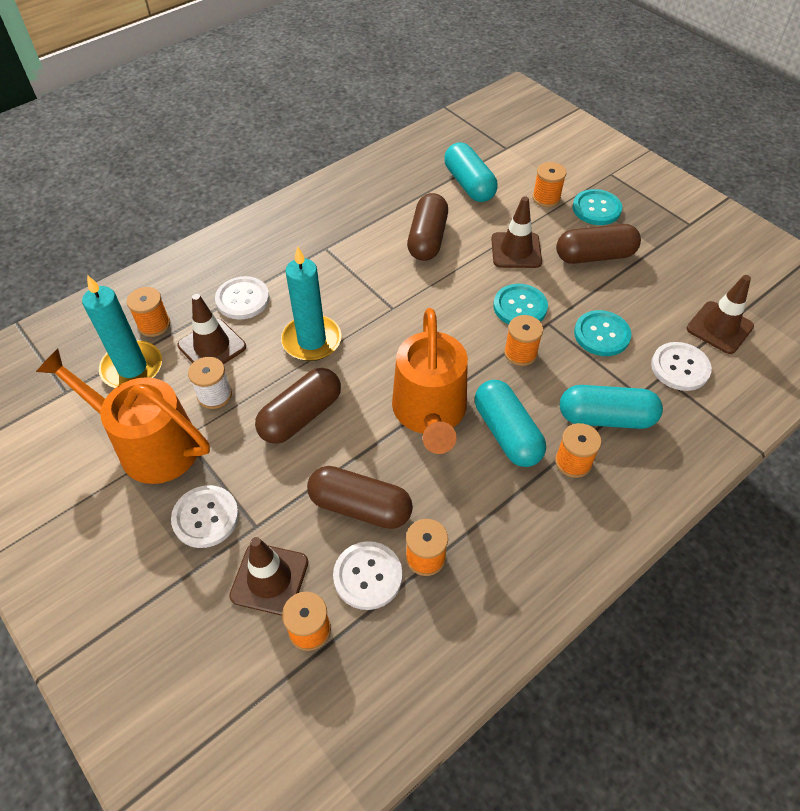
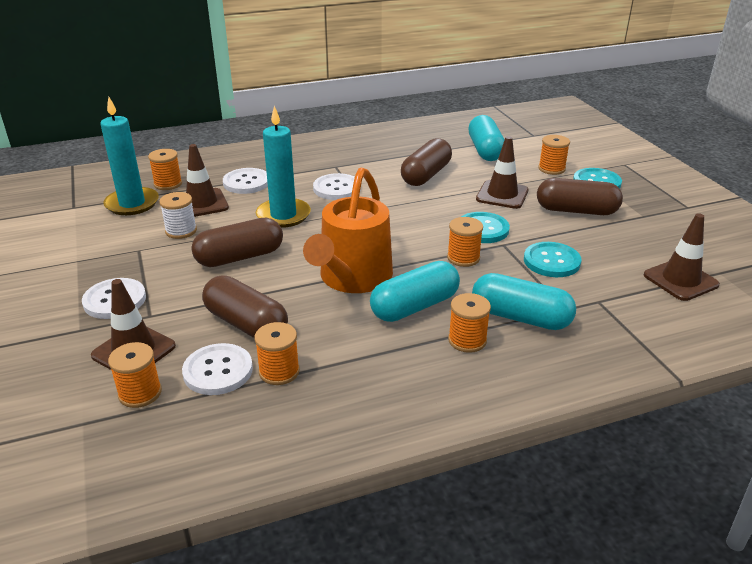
camera: 20 degrees right, 20 degrees down
orange watering can [36,349,210,484] -> none
turquoise capsule [475,380,546,467] -> turquoise capsule turned 60 degrees clockwise [370,261,460,322]
white button [651,342,712,391] -> white button moved to [313,173,361,200]

